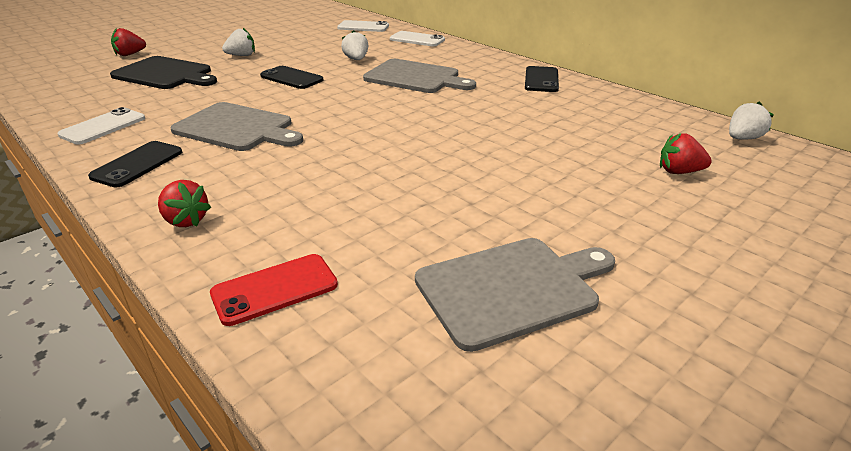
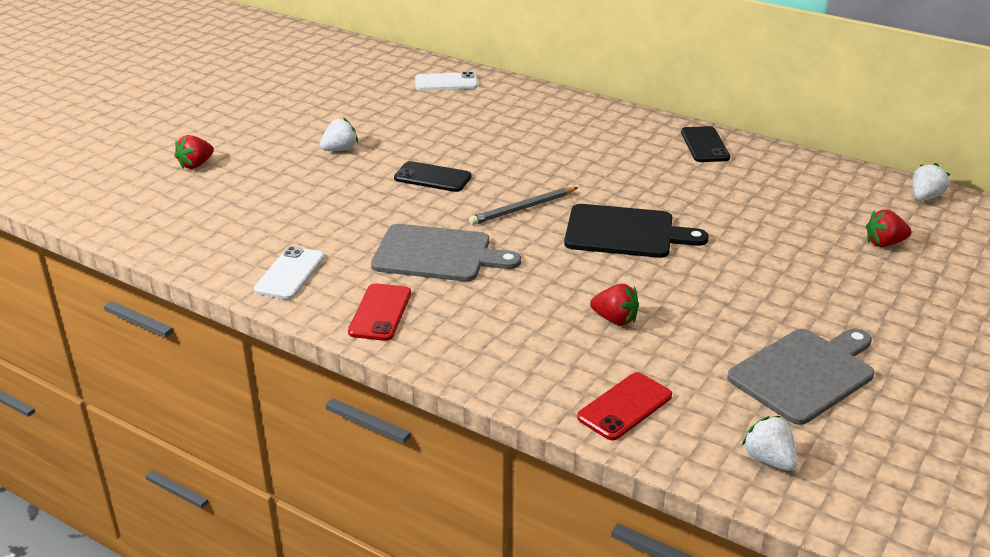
camera: 15 degrees left, 0 degrees up
black phone [88,141,182,187] -> red phone [348,283,411,341]
black cutting board [110,56,217,89] -> black cutting board moved to [564,204,709,258]
red strawberry [158,180,211,227] -> red strawberry moved to [590,284,639,326]
white strawberry [341,30,368,60] -> white strawberry moved to [742,416,798,471]
grey cutting board [363,59,476,93] -> none
white phone [390,31,445,46] -> none
none -> grey pencil [469,187,578,225]

